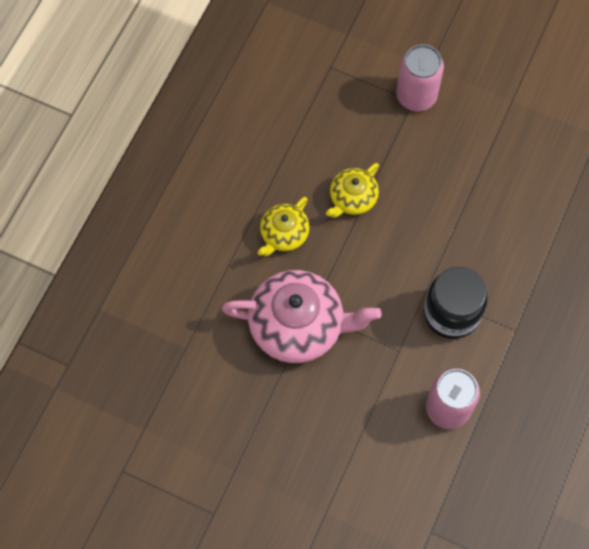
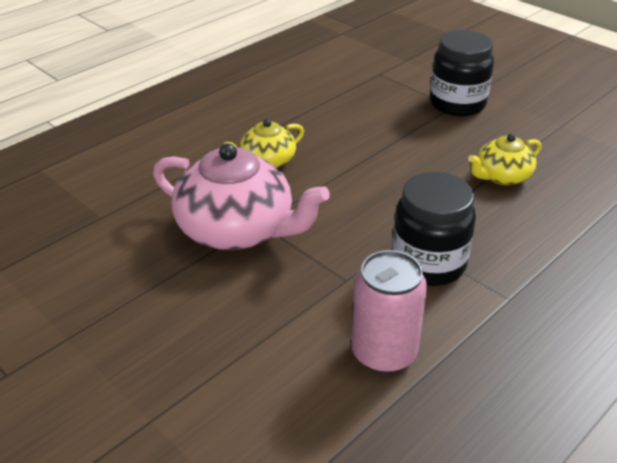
camera: 20 degrees right, 30 degrees down
yellow teapot [326,163,379,218] -> yellow teapot moved to [468,134,541,185]
pink can [396,45,444,111] -> black jar [430,30,494,117]

